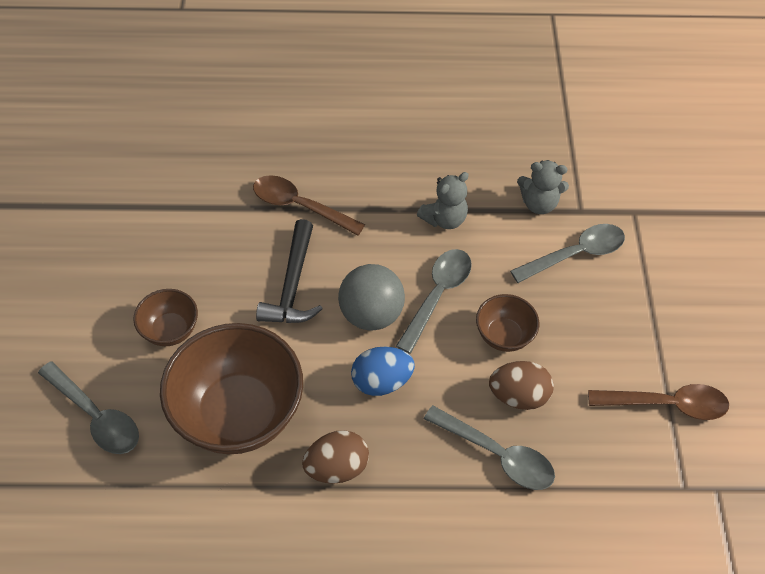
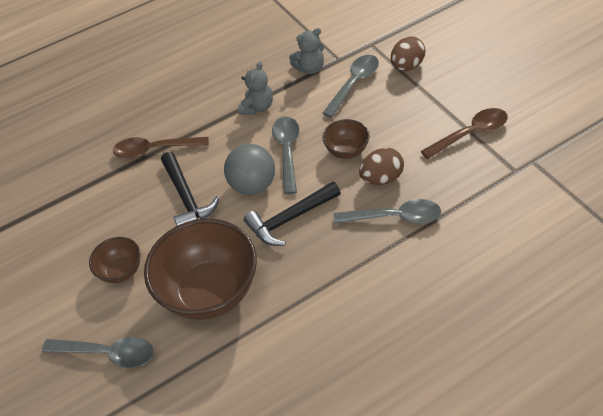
camera: 25 degrees left, 5 degrees down
brown egg [302,430,369,484] -> brown egg moved to [391,36,425,71]
blue egg [351,346,415,396] -> black hammer [244,182,341,246]

